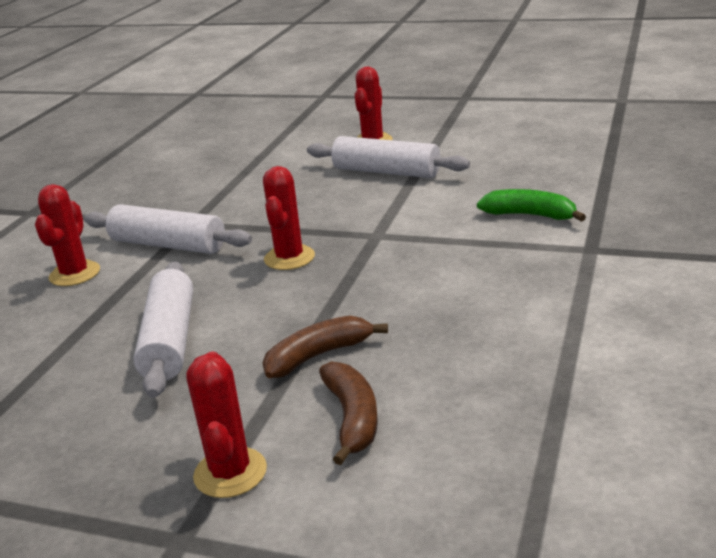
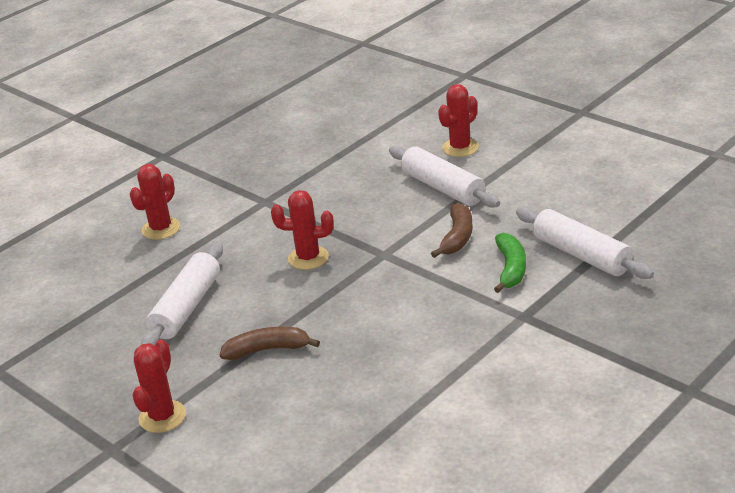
camera: 25 degrees right, 5 degrees up
white rolling pin [84,204,252,254] -> white rolling pin moved to [516,207,654,279]
red cactus [263,166,315,270] -> red cactus turned 60 degrees clockwise [271,190,334,270]
brown banana [319,362,378,465] -> brown banana moved to [431,203,473,258]
green banana [477,189,586,222] -> green banana turned 45 degrees clockwise [494,233,526,293]

